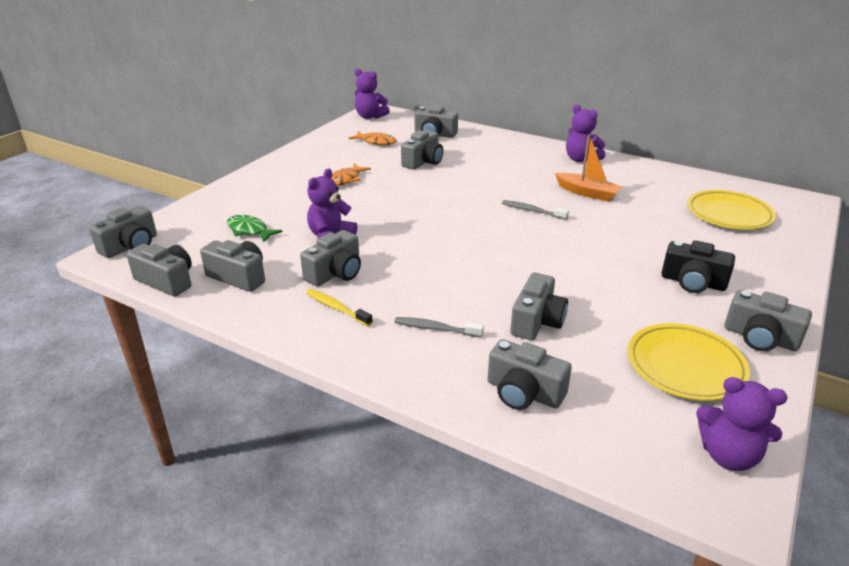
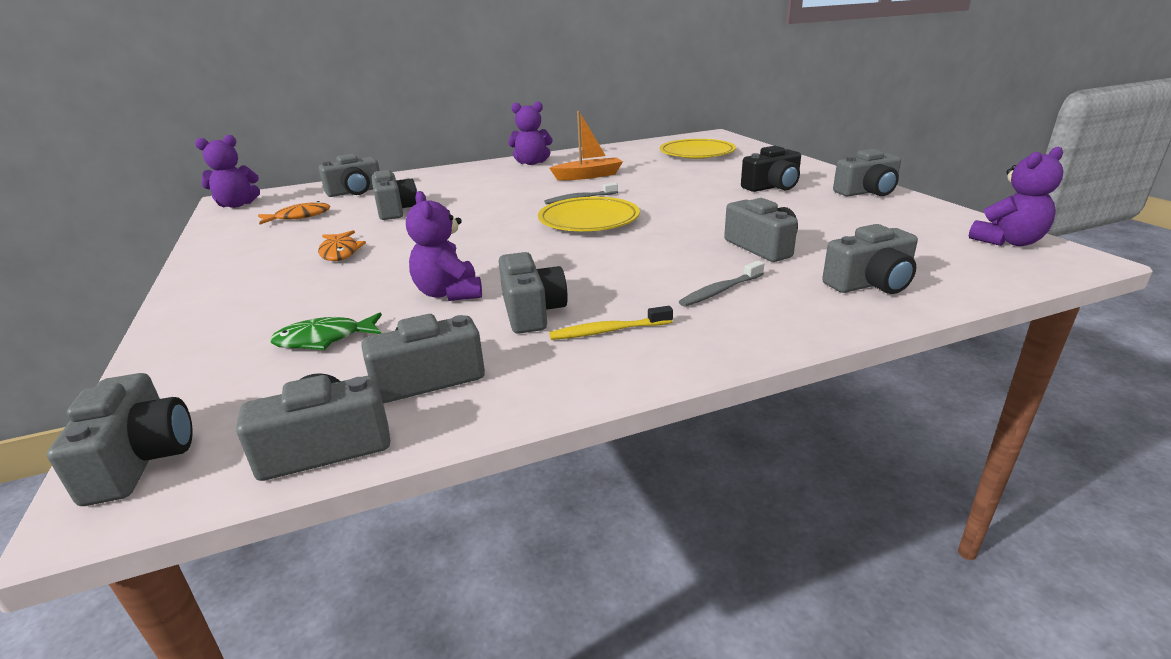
camera: 50 degrees left, 5 degrees down
yellow plate [628,323,750,401] -> yellow plate moved to [538,197,640,231]

